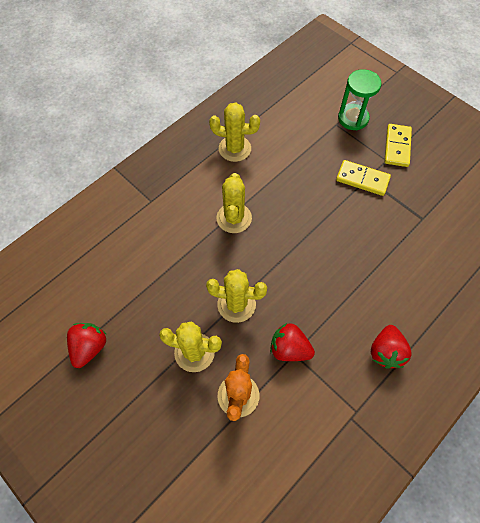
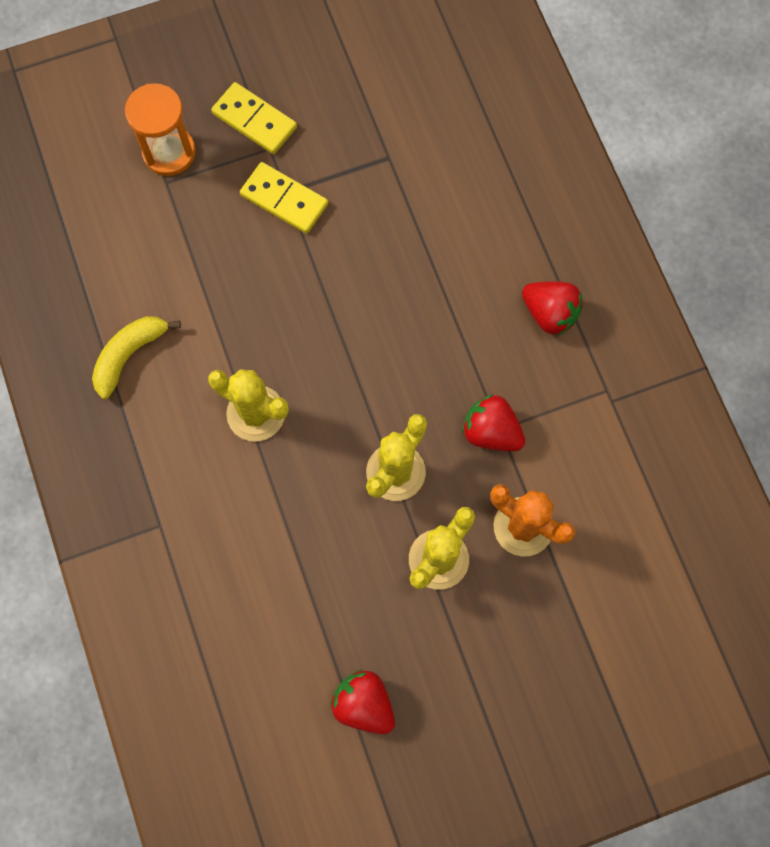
camera: 65 degrees left, 10 degrees up
yellow cactus [209,102,260,162] -> yellow banana [92,316,181,400]
red strawberry [270,323,315,361] -> red strawberry turned 75 degrees clockwise [462,394,525,451]
yellow domino [336,160,391,196] -> yellow domino turned 75 degrees clockwise [240,162,328,234]
green hourglass [338,69,381,130] -> orange hourglass [125,83,196,176]

